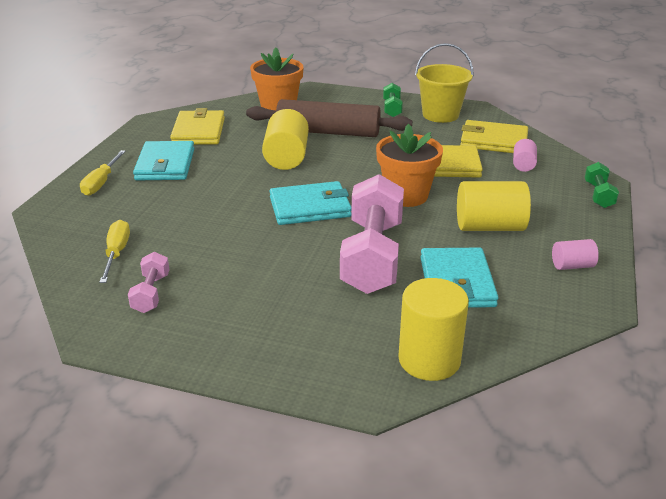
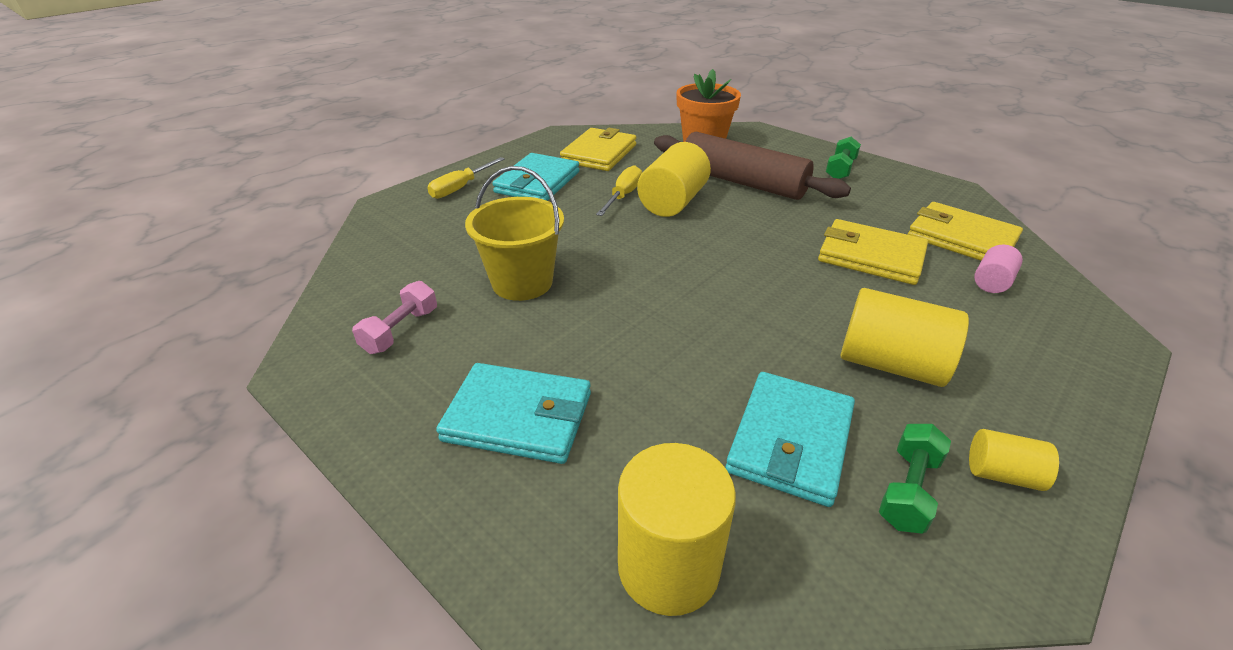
camera: 25 degrees right, 5 degrees up
yellow screwdriver [99,220,130,283] -> yellow screwdriver moved to [596,165,642,216]
turquoise wallet [269,181,352,225] -> turquoise wallet moved to [436,363,591,464]
pink dumbbell [340,174,404,294] -> none
orange flower pot [376,124,443,207] -> none
yellow bucket [415,43,474,123] -> yellow bucket moved to [465,166,564,301]
pink cylinder [552,239,599,270] -> yellow cylinder [969,429,1059,491]
green dumbbell [585,162,619,208] -> green dumbbell moved to [879,424,951,534]

